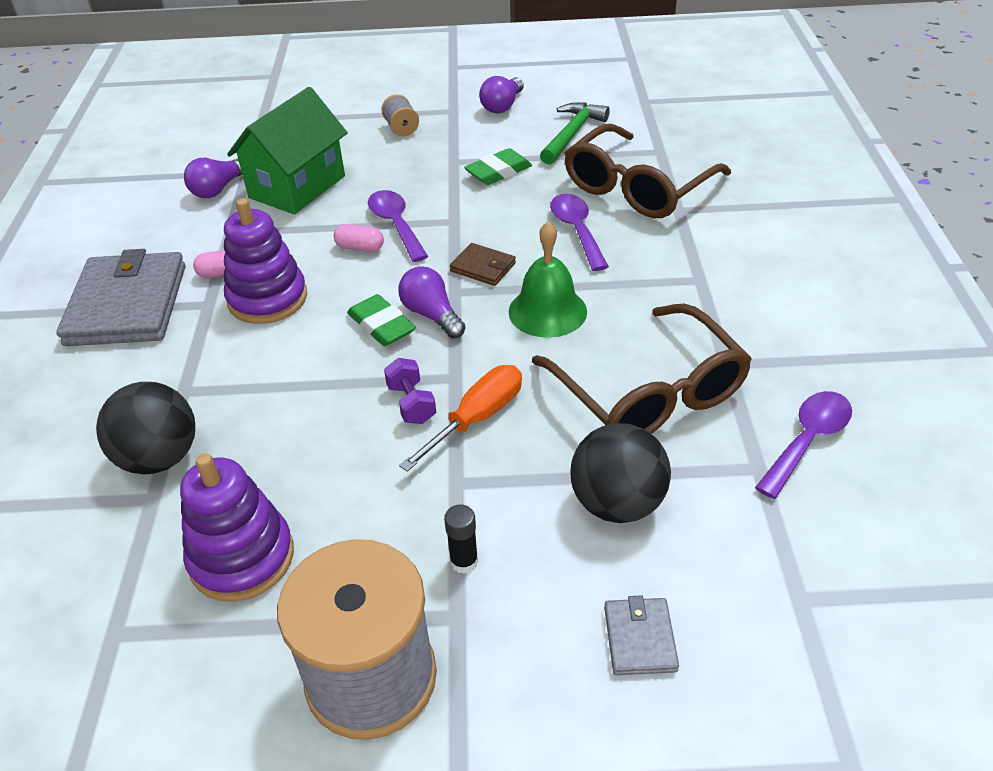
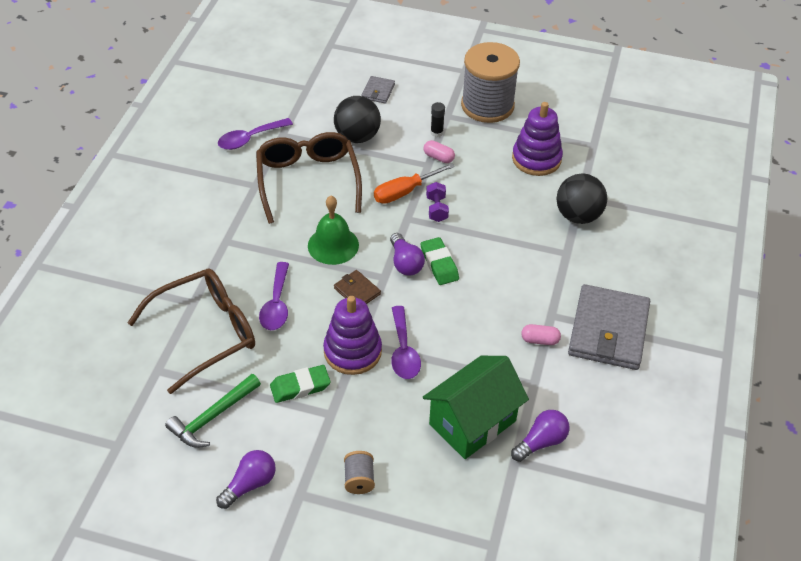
camera: 165 degrees left, 5 degrees up
purple stacking toy [224,198,307,324] -> purple stacking toy moved to [323,296,382,375]
pink capsule [334,224,384,252] -> pink capsule moved to [424,140,455,163]

